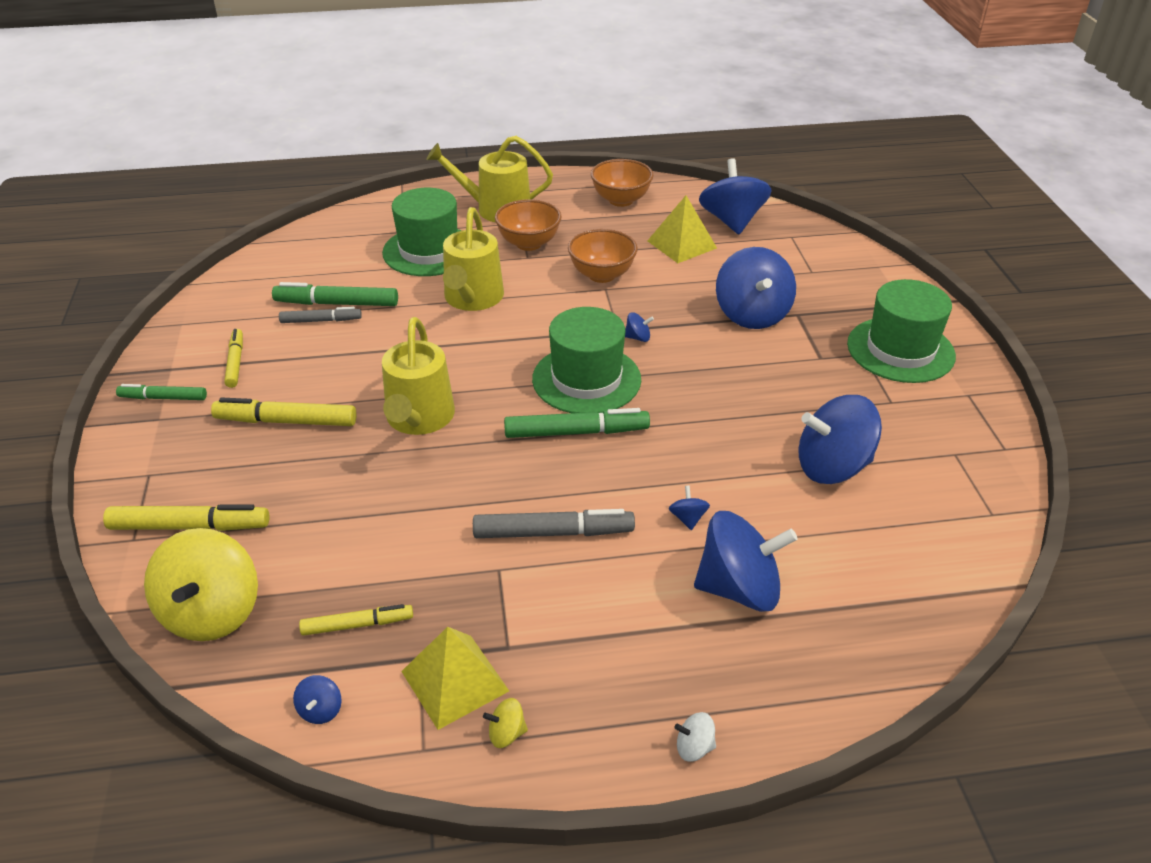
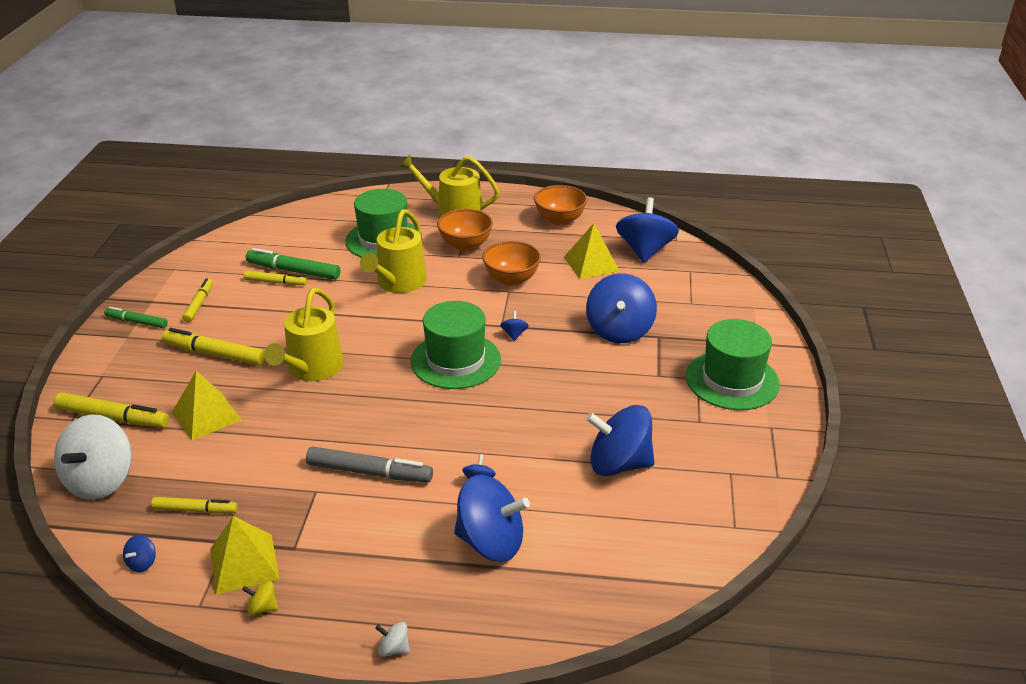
camera: 15 degrees right, 5 degrees down
yellow spinning top [144,528,258,641] -> white spinning top [54,414,132,500]
grey marker [279,307,362,323] -> yellow marker [243,271,307,285]
green marker [504,408,650,438] -> none
blue spinning top [625,312,654,342] -> blue spinning top turned 105 degrees counterclockwise [500,311,529,341]
none -> yellow pyramid [172,371,242,441]

